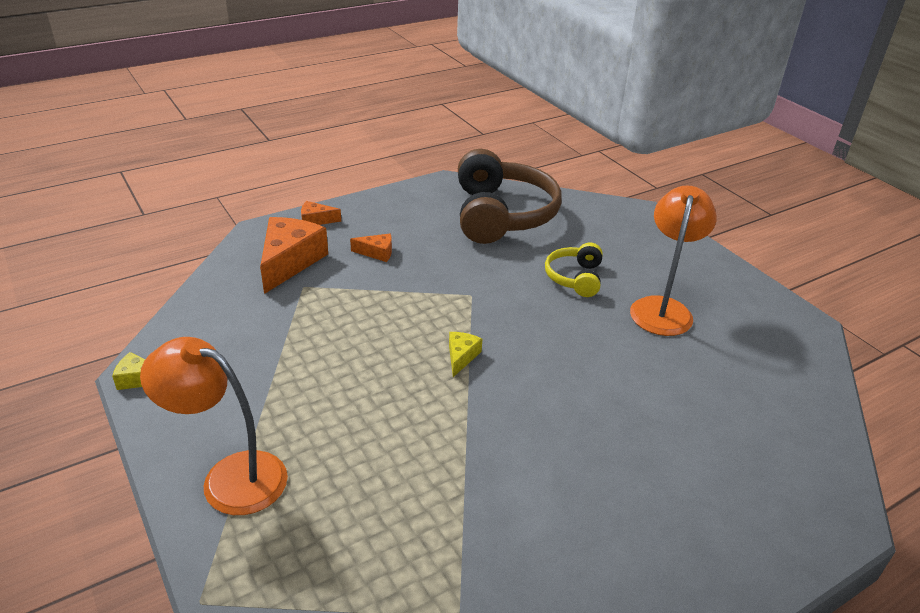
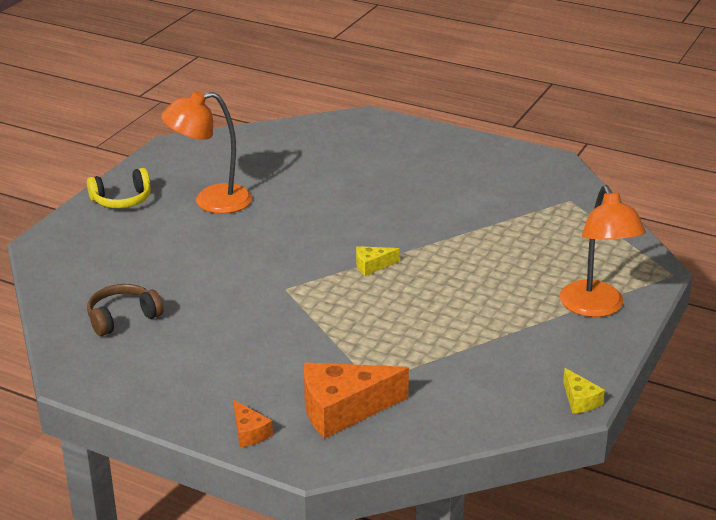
camera: 120 degrees left, 5 degrees down
orange cheese [350,234,392,262] -> none
brown headphones [458,149,562,244] -> brown headphones [87,284,164,336], size x0.49
yellow headphones [545,243,603,297] -> yellow headphones moved to [87,168,151,208]

